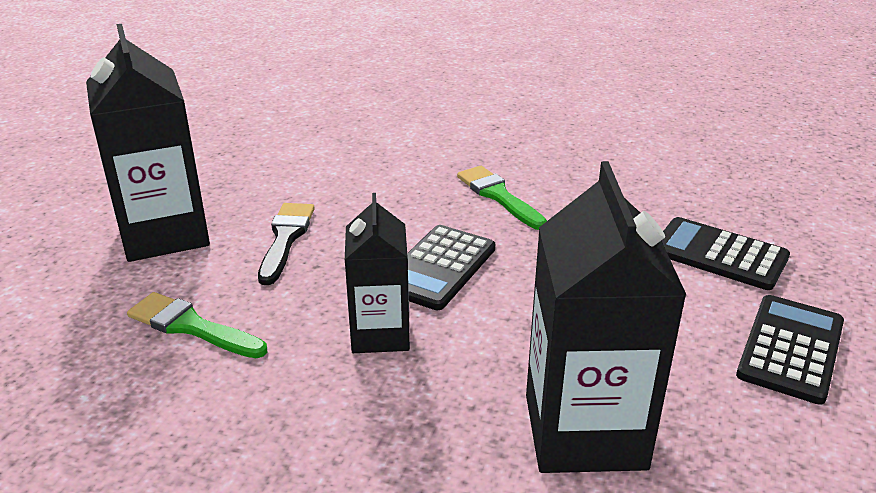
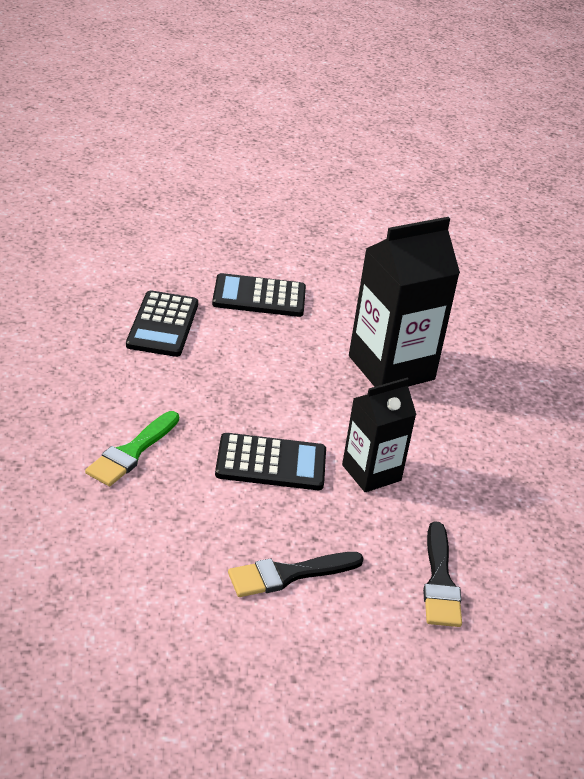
camera: 120 degrees left, 5 degrees up
black carton [86,24,210,262] -> none
green brush [127,292,267,358] -> black brush [423,521,462,627]

